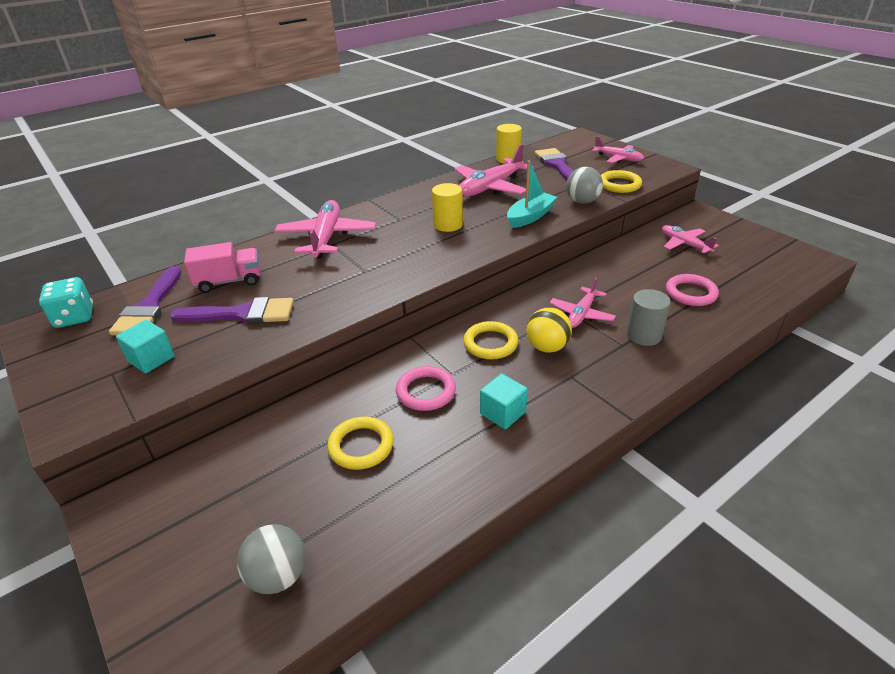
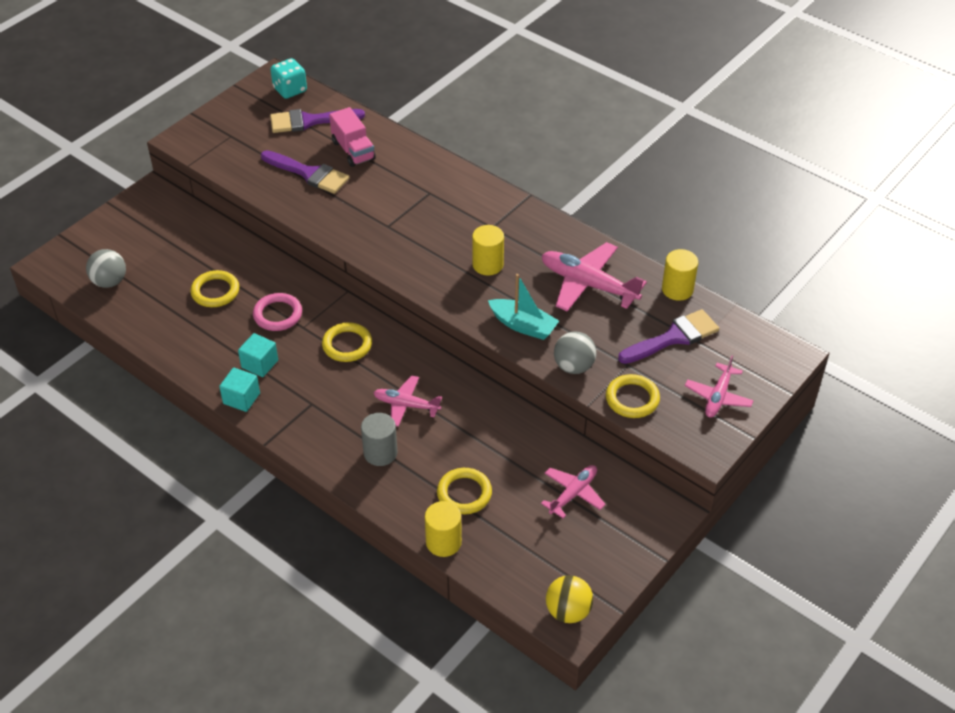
camera: 75 degrees right, 10 degrees up
turquoise cube [116,320,175,374] -> turquoise cube moved to [219,368,260,412]
purple brush [170,297,294,324] -> purple brush turned 45 degrees counterclockwise [261,150,350,194]
pink plane [274,200,376,259] -> none
yellow ball [526,308,572,353] -> yellow ball moved to [546,575,593,623]
pink ring [666,274,719,306] -> yellow ring [437,468,492,514]
none -> yellow cylinder [425,501,462,557]

